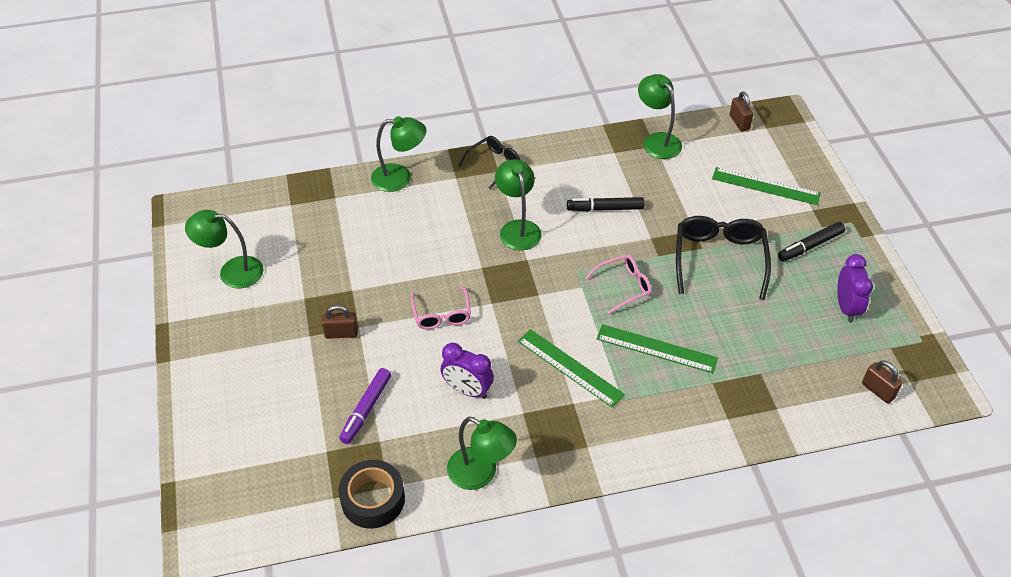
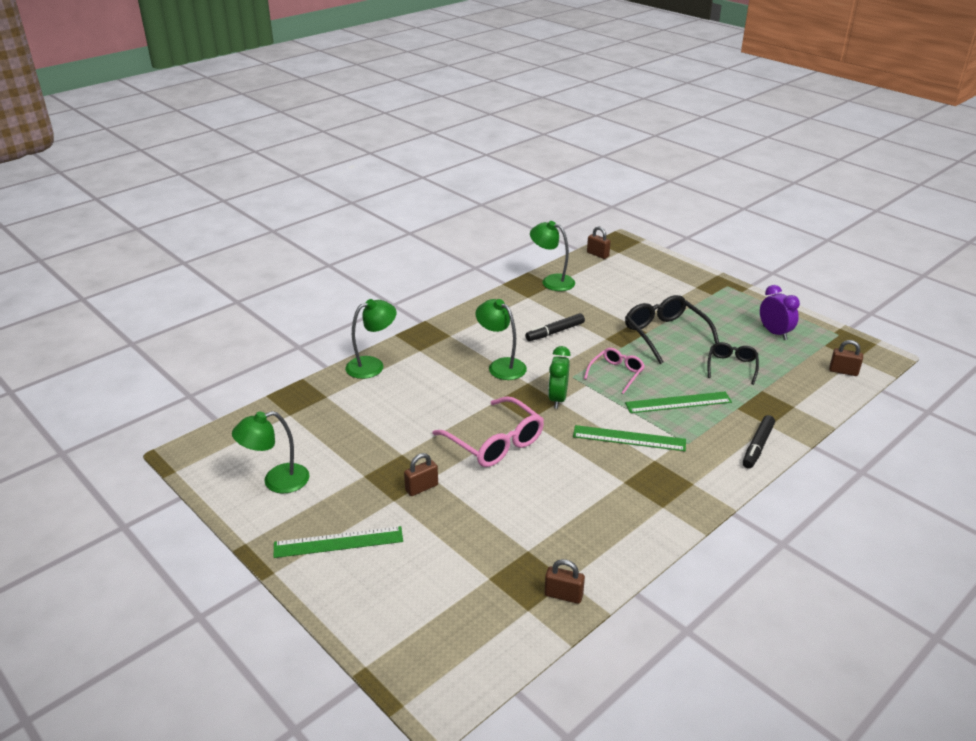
camera: 30 degrees left, 15 degrees down
black tape [338,460,405,528] -> brown padlock [545,559,585,604]
purple marker [339,368,391,444] -> none
pink glasses [411,286,471,329] -> pink glasses [432,396,544,467], size x1.67
purple clock [441,342,494,399] -> none
green lamp [447,417,517,490] -> none
black glasses [458,136,520,189] -> black glasses moved to [707,342,759,385]
green ruler [712,167,821,205] -> green ruler moved to [274,526,403,558]
black marker [778,222,845,262] -> black marker moved to [743,415,775,469]
none -> green clock [548,346,571,409]

